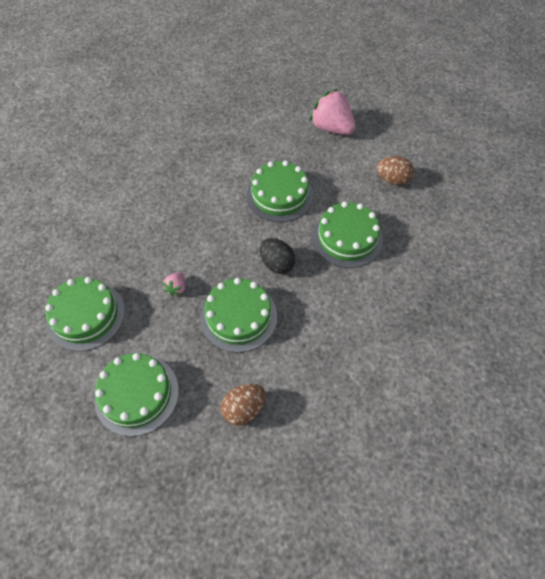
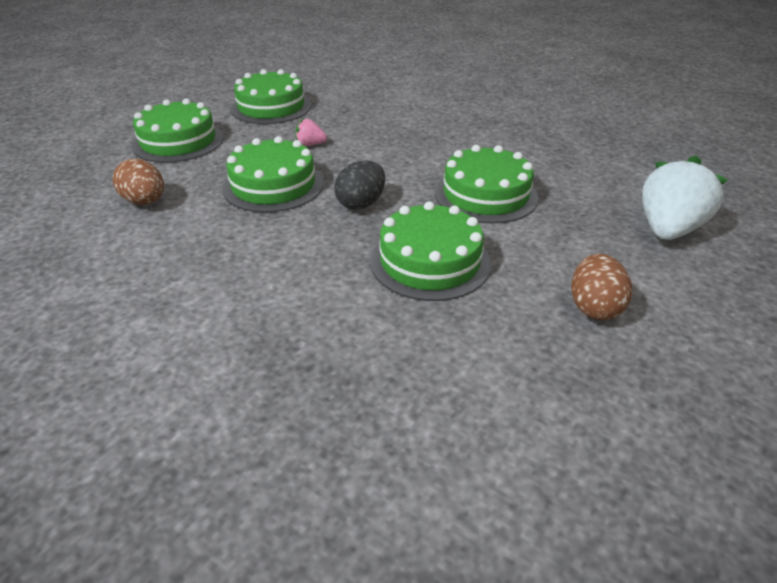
camera: 80 degrees right, 20 degrees down
pink strawberry [309,89,355,135] -> white strawberry [642,155,728,240]

